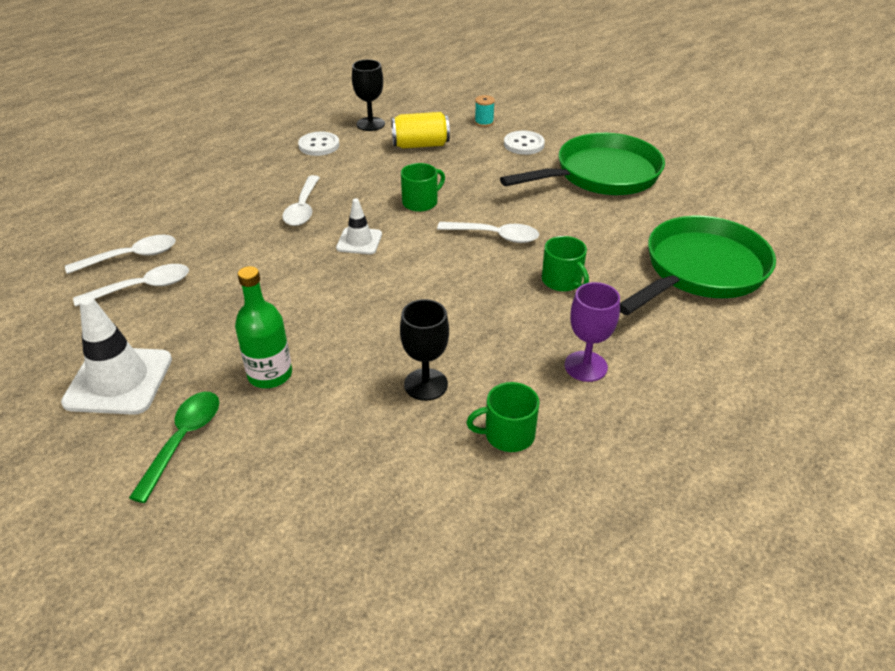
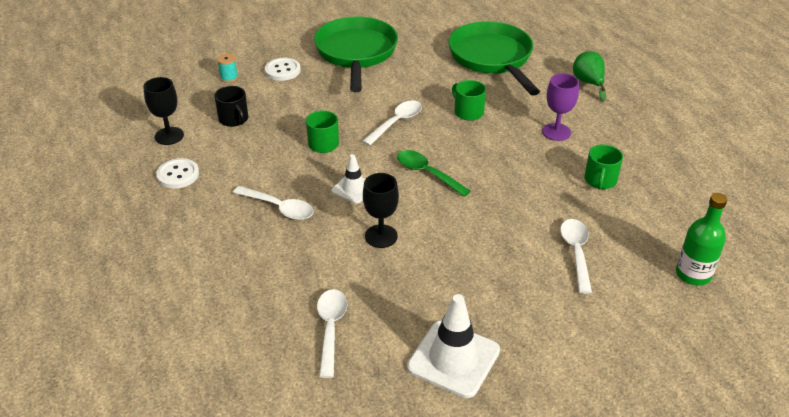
camera: 65 degrees left, 0 degrees up
white spoon [65,235,176,274] -> white spoon moved to [560,219,592,294]
green spoon [129,392,219,503] -> green spoon moved to [397,150,471,197]
green bottle [235,266,292,388] -> green bottle moved to [676,193,727,286]
yellow can [391,112,450,148] -> black mug [214,86,248,127]
black goblet [400,299,449,401] -> black goblet moved to [363,173,399,248]
green mug [542,236,589,291] -> green mug turned 120 degrees counterclockwise [452,80,486,121]
none -> green pear [573,51,606,102]

